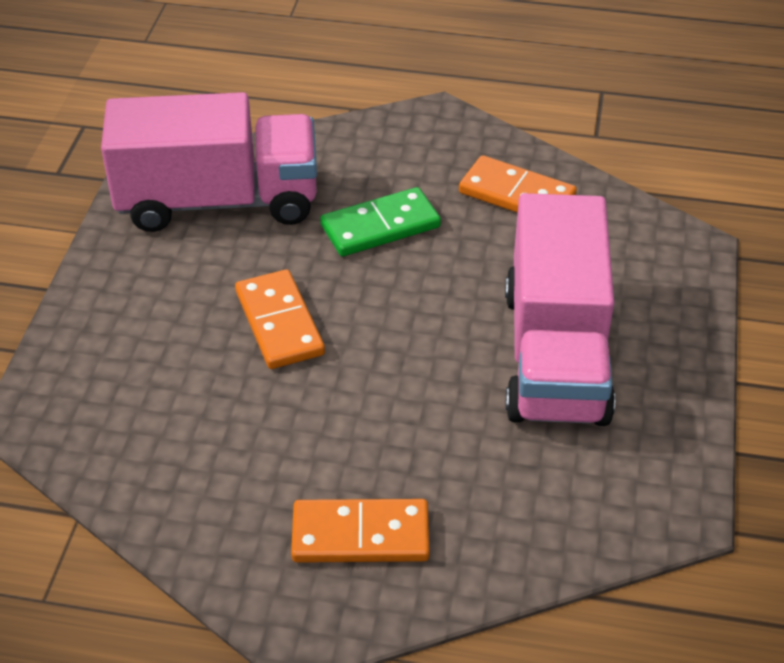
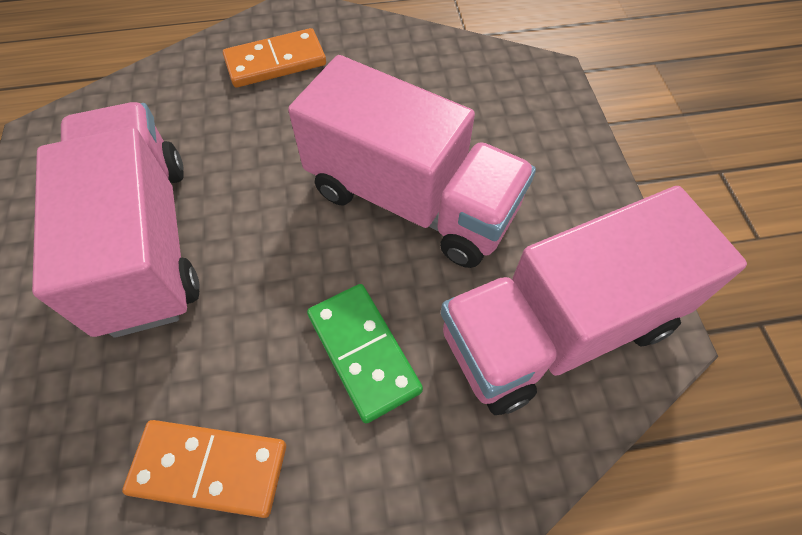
camera: 160 degrees right, 15 degrees up
orange domino [235,269,325,369] -> pink truck [288,55,536,268]
green domino [320,187,441,256] -> green domino turned 75 degrees counterclockwise [307,284,423,423]

